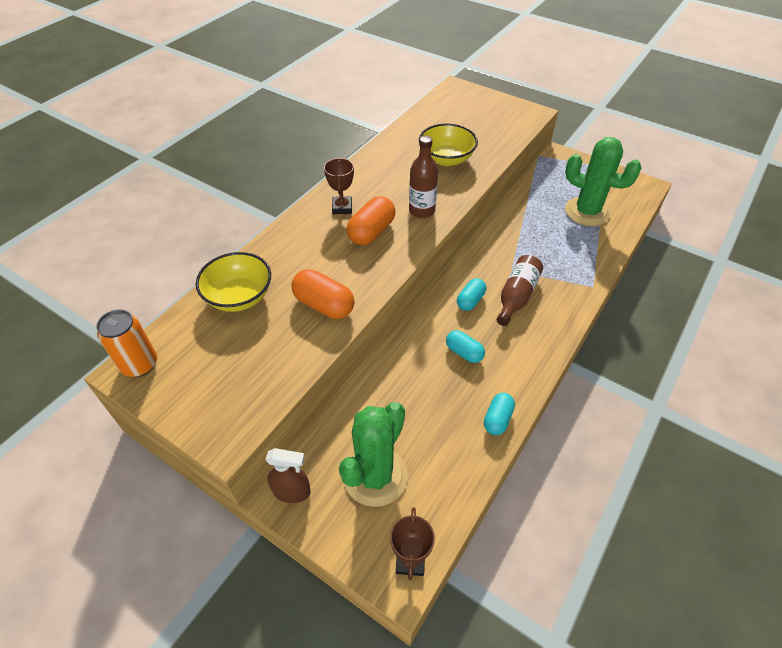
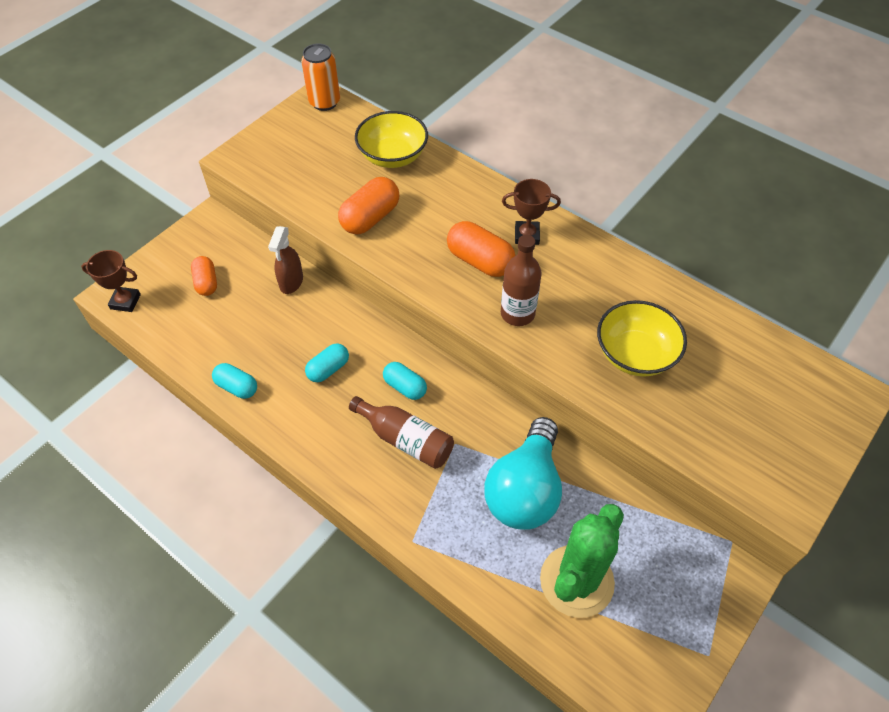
camera: 95 degrees right, 5 degrees up
brown spray bottle [266,448,311,503] -> brown spray bottle moved to [268,226,303,294]
green cactus [339,402,408,507] -> orange capsule [191,256,217,296]
none -> turquoise light bulb [484,417,562,530]

